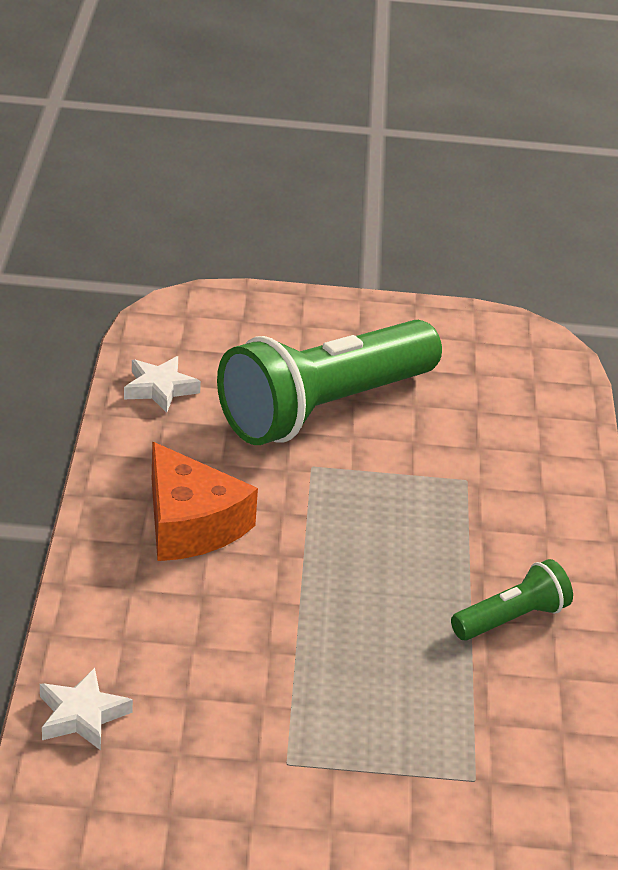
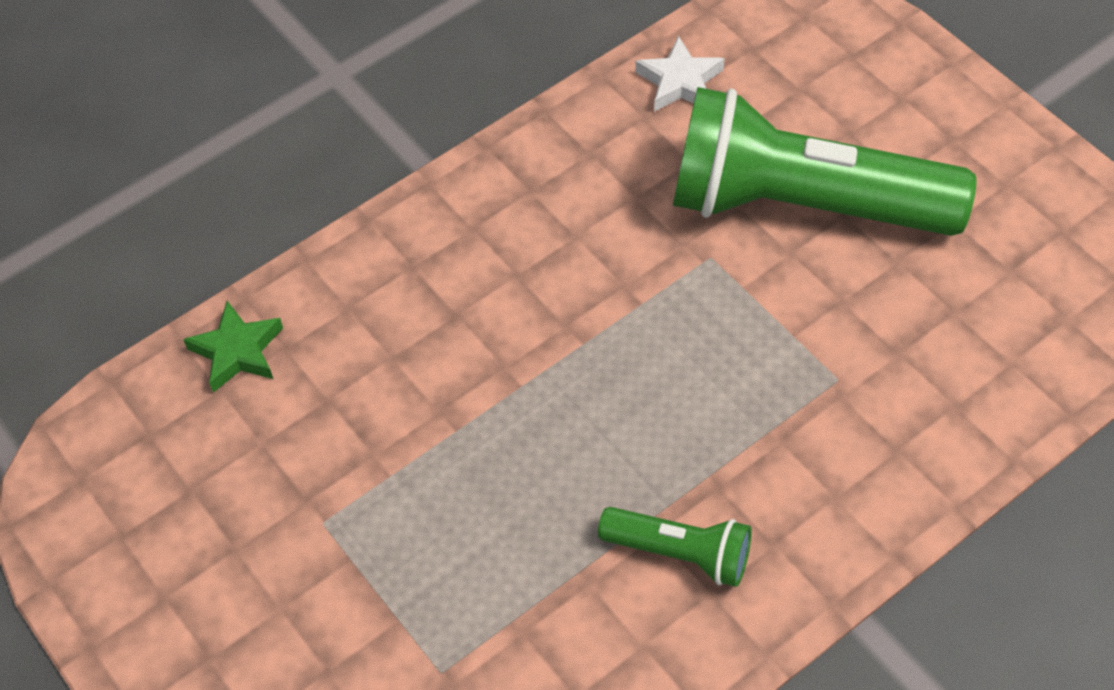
camera: 55 degrees right, 20 degrees up
white star [40,668,133,750] -> green star [183,301,283,393]
orange cheese [152,442,258,561] -> none

